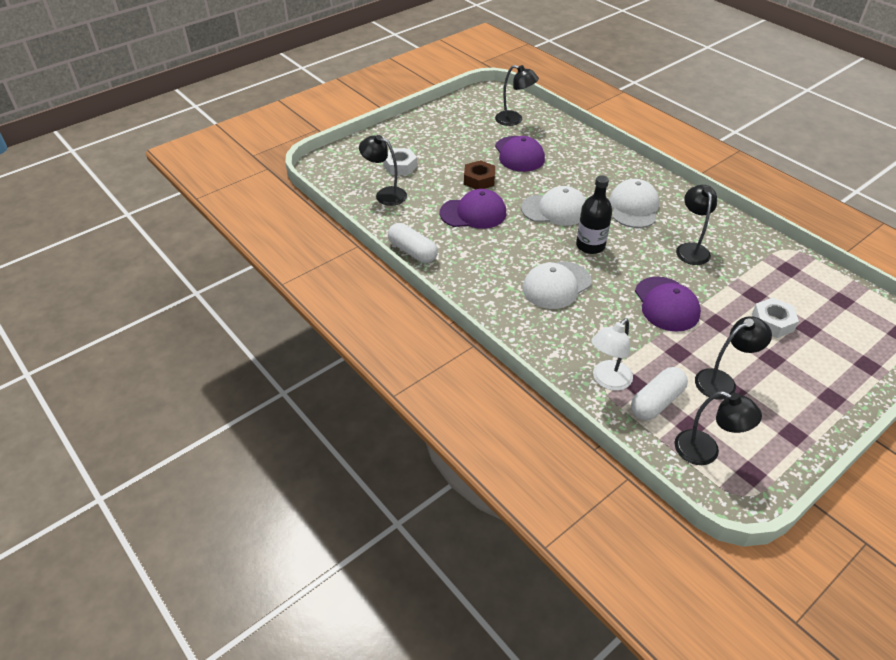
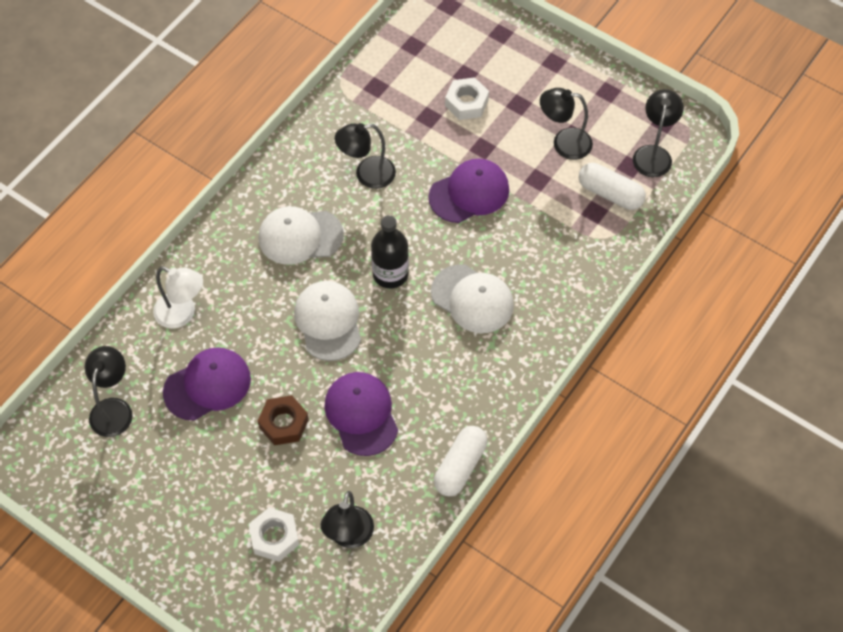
camera: 105 degrees left, 15 degrees up
white lamp [591,319,633,391] -> white lamp moved to [153,267,203,328]
black lamp [695,316,772,400] -> black lamp turned 45 degrees counterclockwise [540,88,593,160]

